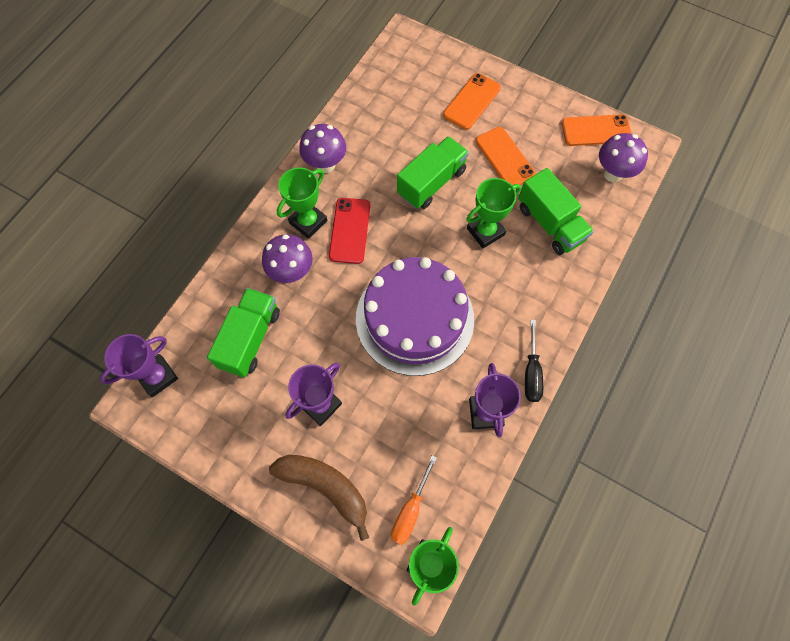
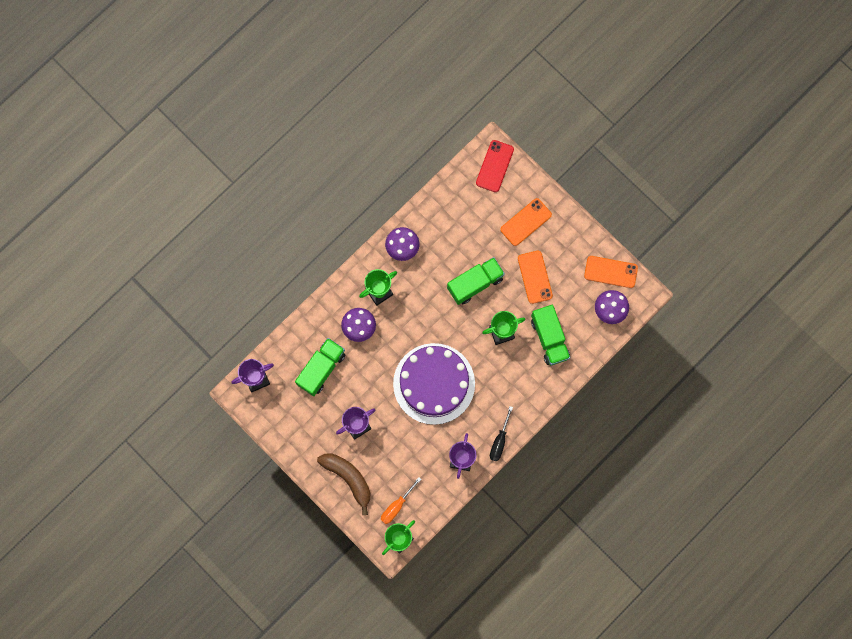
camera: 15 degrees right, 10 degrees up
red phone [329,198,370,264] -> red phone moved to [476,140,514,192]

